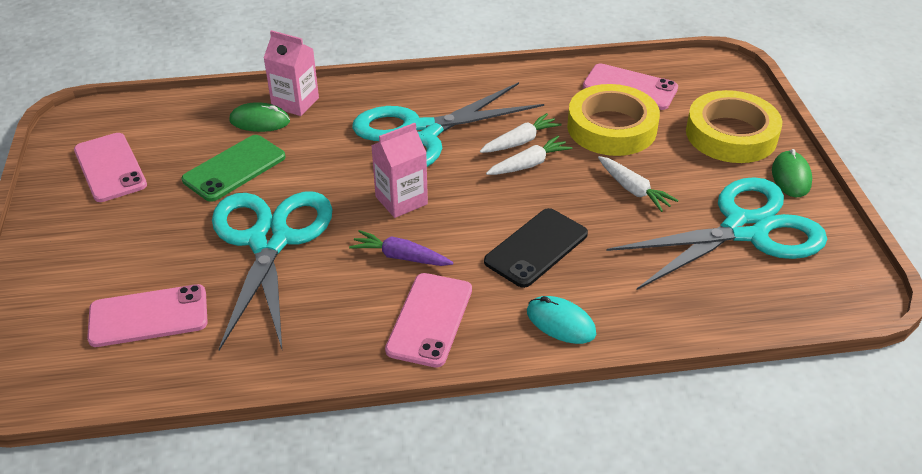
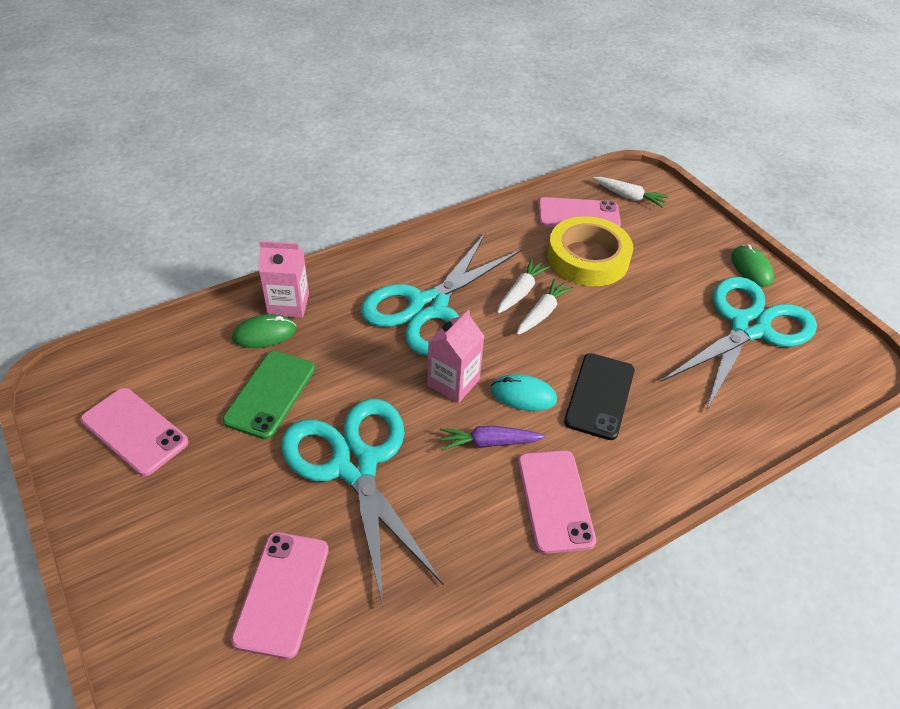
camera: 25 degrees left, 5 degrees up
pink phone [87,284,208,347] -> pink phone turned 45 degrees counterclockwise [231,532,329,659]
turquoise mouse [527,296,596,344] -> turquoise mouse moved to [491,374,557,411]
white carrot [598,156,679,212] -> white carrot moved to [593,177,669,208]
yellow tape [686,90,782,163] -> none

